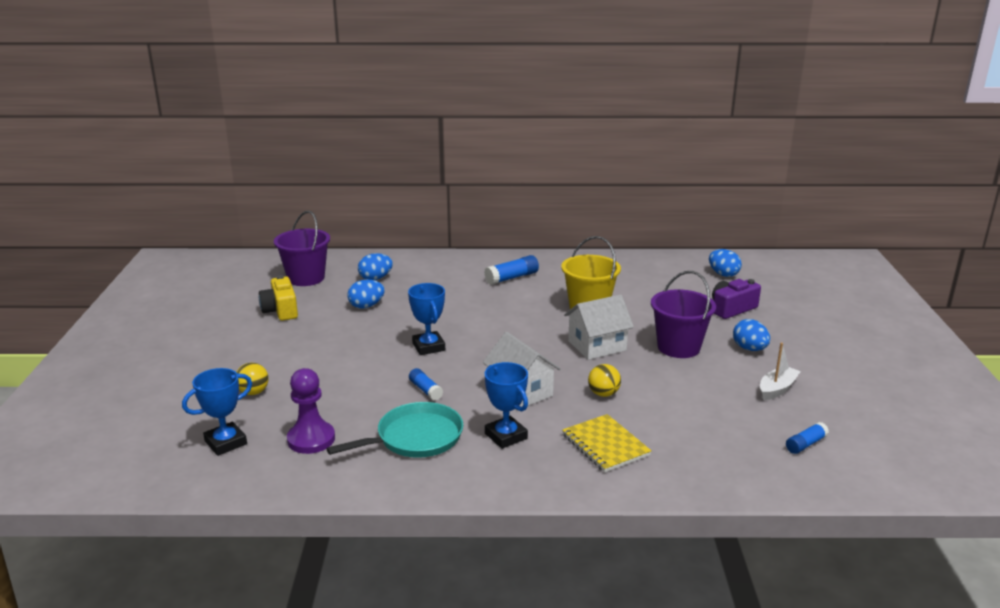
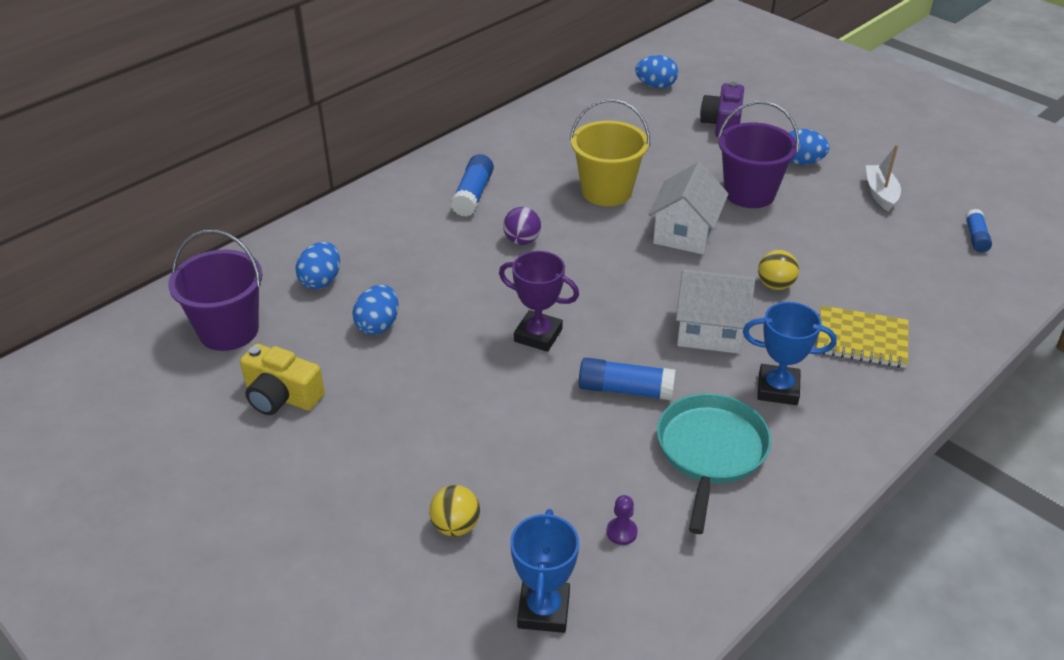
camera: 45 degrees left, 15 degrees up
purple pawn [287,368,335,454] -> purple pawn [606,495,638,545], size x0.46
blue trophy [408,283,445,355] -> purple trophy [499,251,579,352]
blue glue stick [409,368,443,400] -> blue glue stick [579,358,675,400], size x1.54
none -> purple ball [503,207,541,245]

